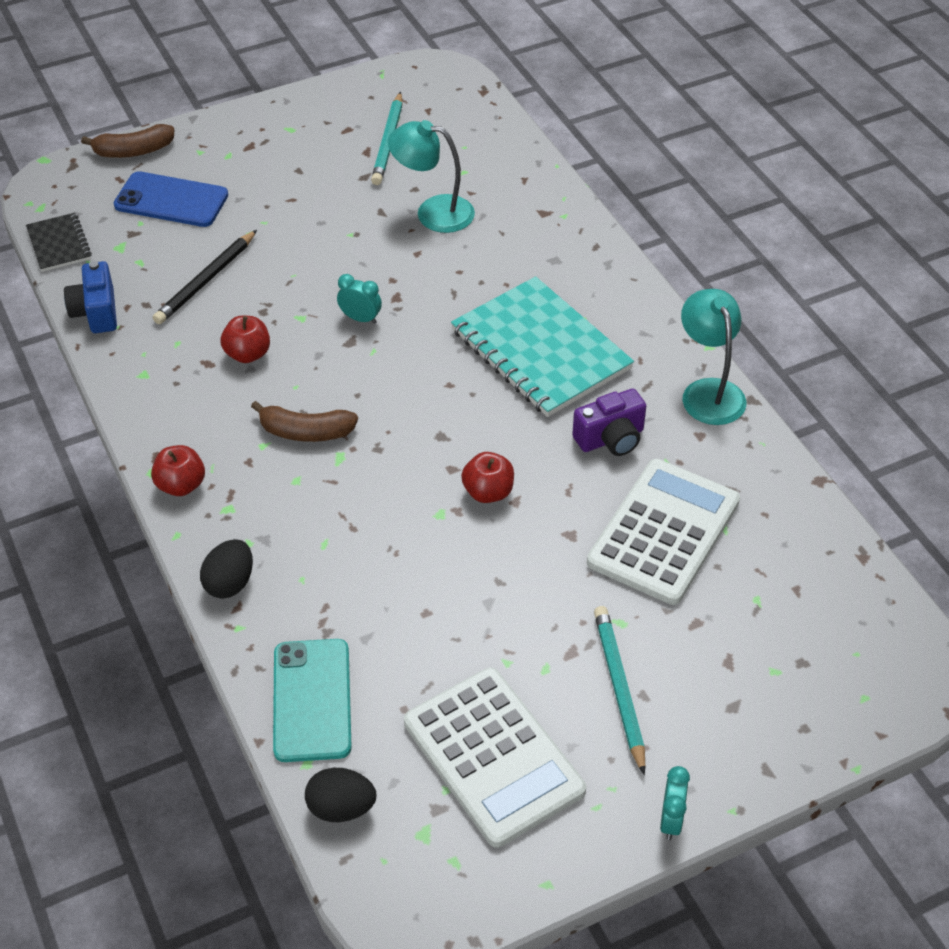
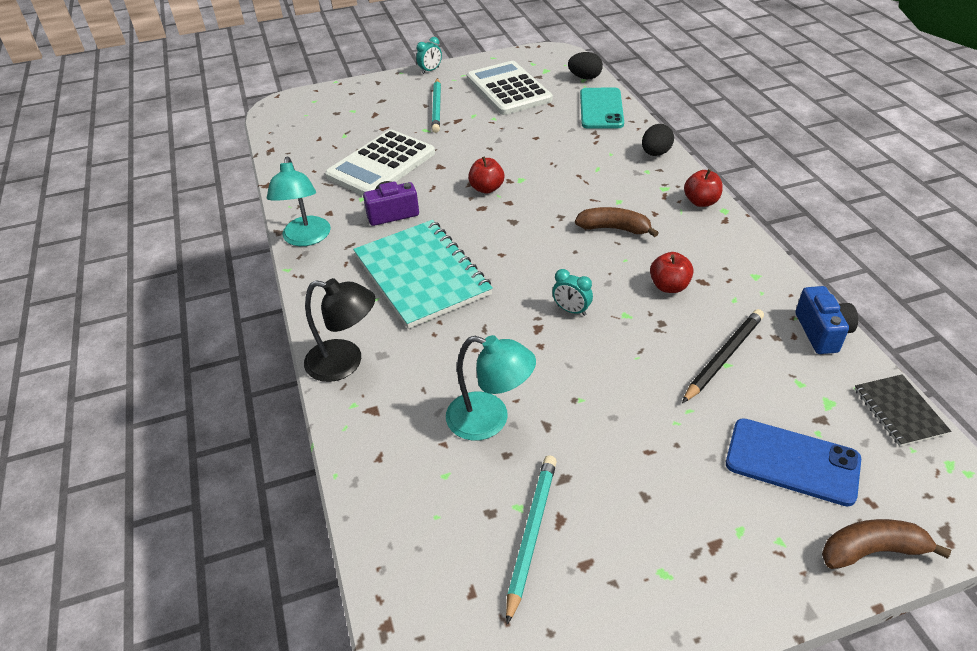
camera: 170 degrees left, 5 degrees down
turquoise clock [660,766,690,840] -> turquoise clock turned 150 degrees counterclockwise [416,37,442,74]
none -> black lamp [304,278,375,382]

